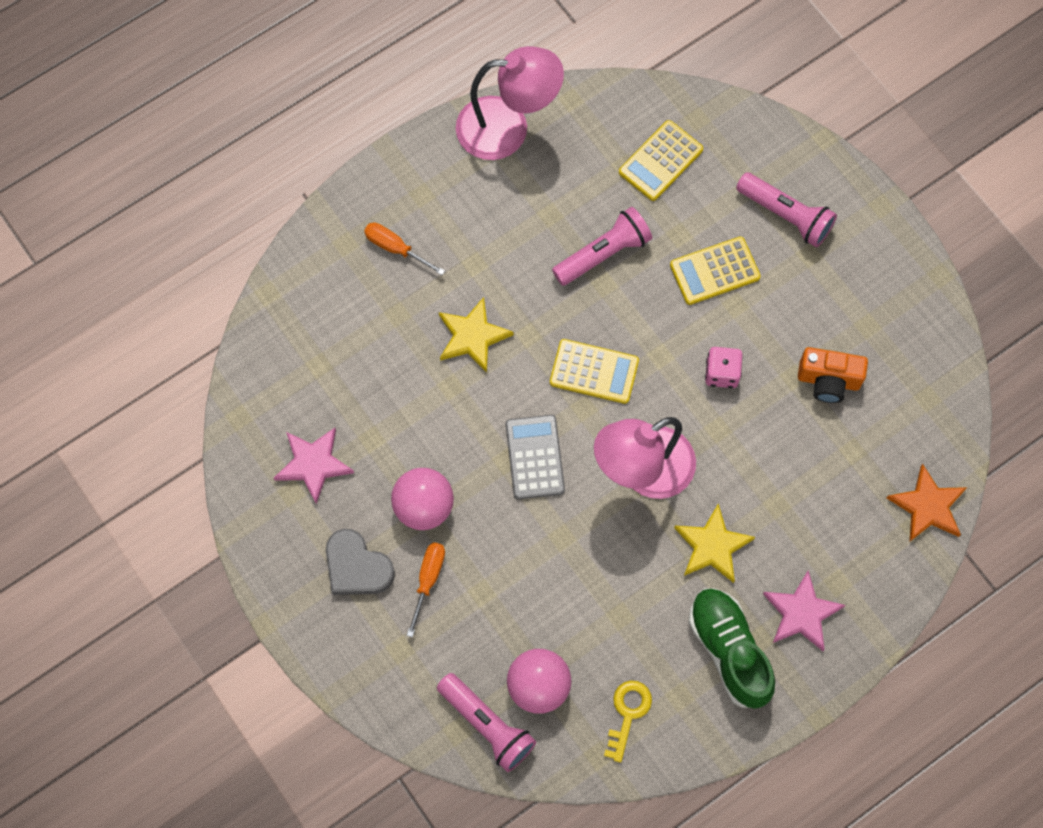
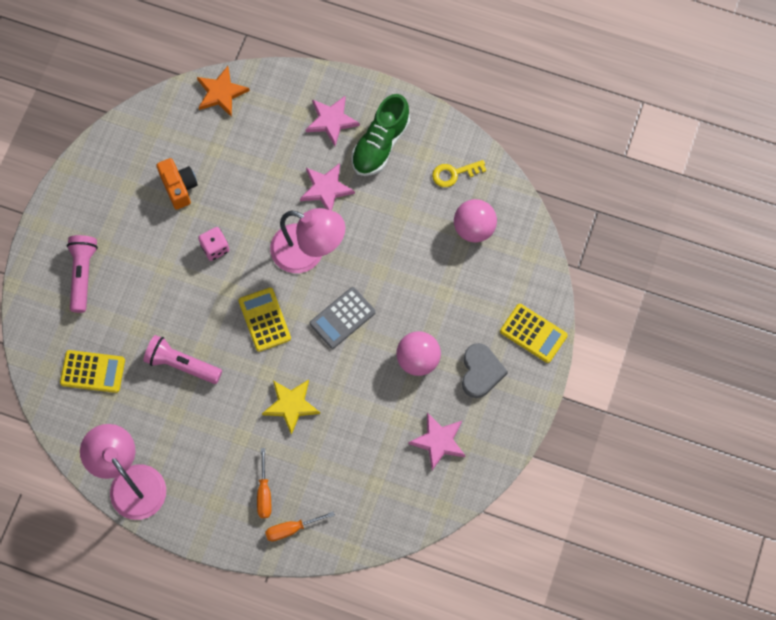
camera: 125 degrees left, 0 degrees up
orange screwdriver [407,542,445,637] -> orange screwdriver moved to [265,511,335,541]
pink flashlight [437,673,536,772] -> none
yellow calculator [670,237,761,305] -> yellow calculator moved to [500,304,568,363]
yellow star [674,503,755,583] -> pink star [300,163,355,211]

